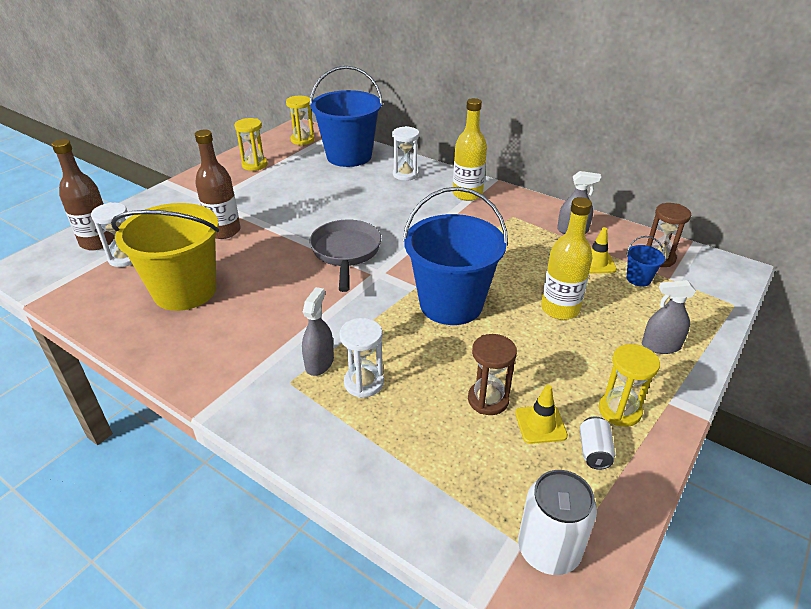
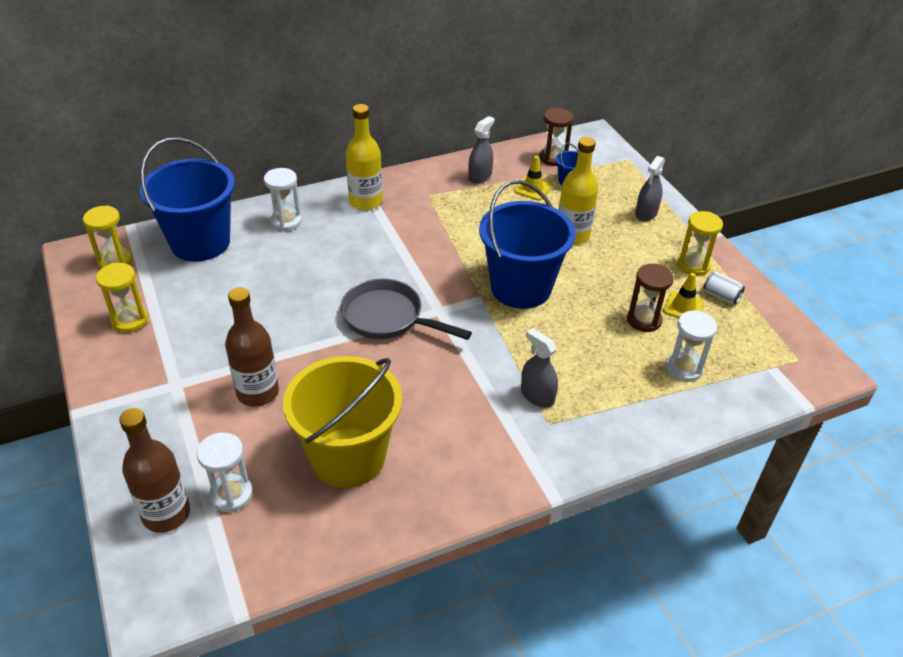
camera: 60 degrees left, 5 degrees up
white hourglass [339,318,384,398] -> white hourglass moved to [666,310,717,382]
white can [518,470,597,575] -> none

